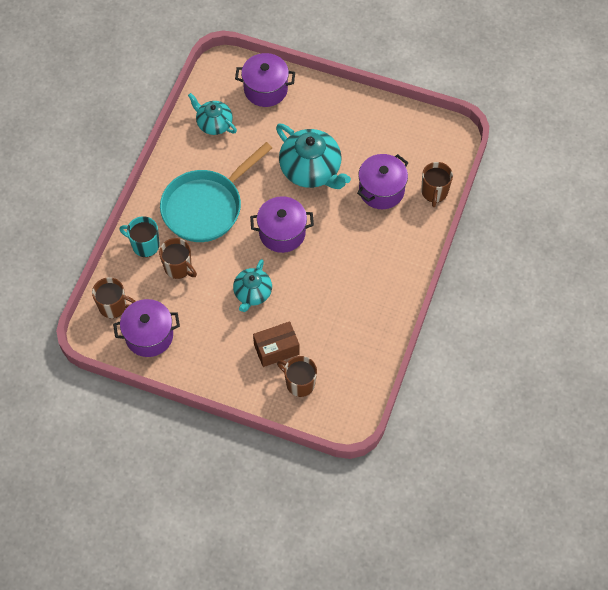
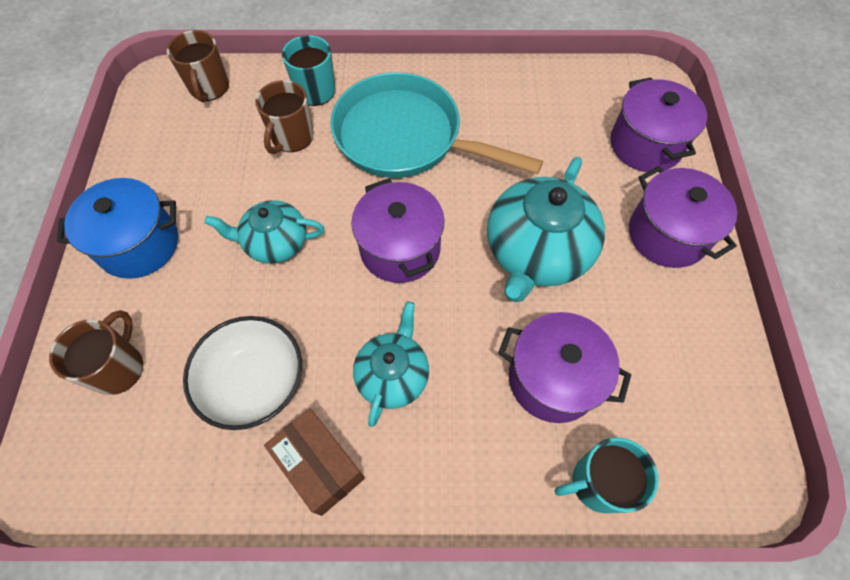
camera: 70 degrees right, 0 degrees up
purple pot [113,299,180,357] -> purple pot moved to [629,166,737,268]
turquoise teapot [188,93,237,135] -> turquoise teapot moved to [353,301,429,427]
brown box [253,321,300,367] -> brown box moved to [264,408,365,516]
brown mug [421,162,453,207] -> turquoise mug [555,437,659,513]
none -> blue pot [57,178,178,279]
none -> white bowl [183,316,302,430]

